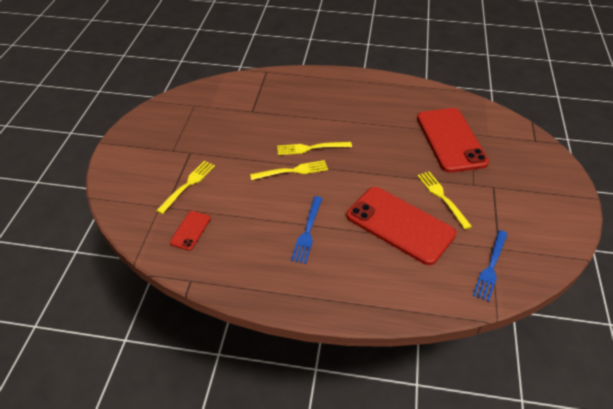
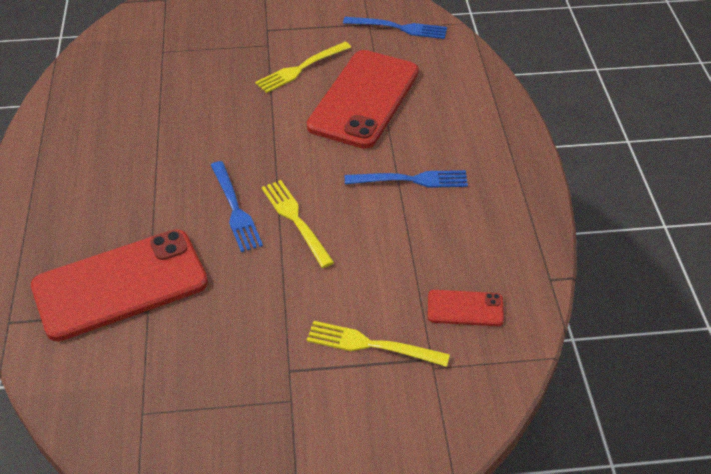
camera: 105 degrees left, 0 degrees up
yellow fork [277,142,352,155] -> blue fork [211,161,263,252]
red phone [417,108,489,173] -> red phone moved to [31,230,208,341]

